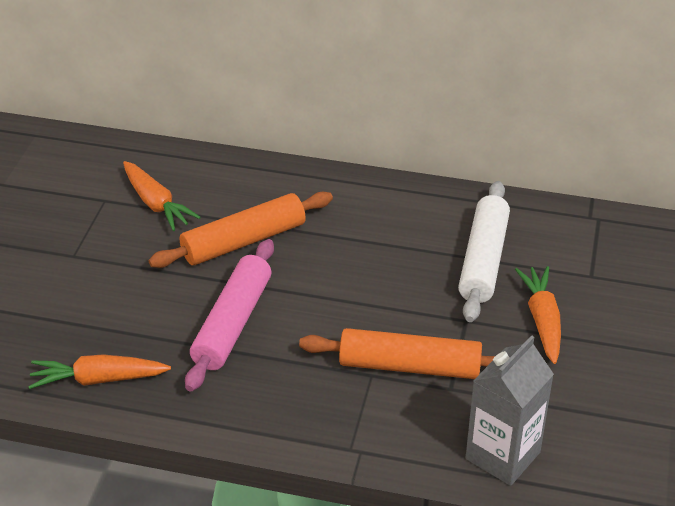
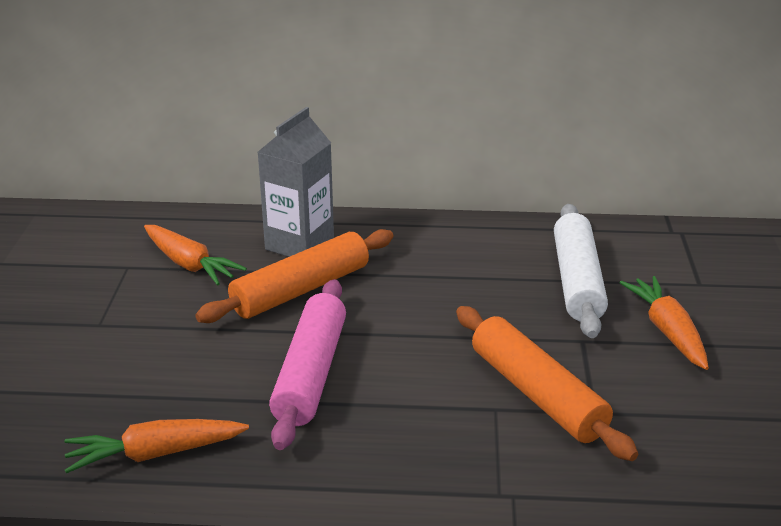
camera: 10 degrees left, 10 degrees down
orange rolling pin [299,328,495,379] -> orange rolling pin turned 60 degrees clockwise [456,306,638,461]
grey carton [466,335,554,486] -> grey carton moved to [258,107,334,257]

